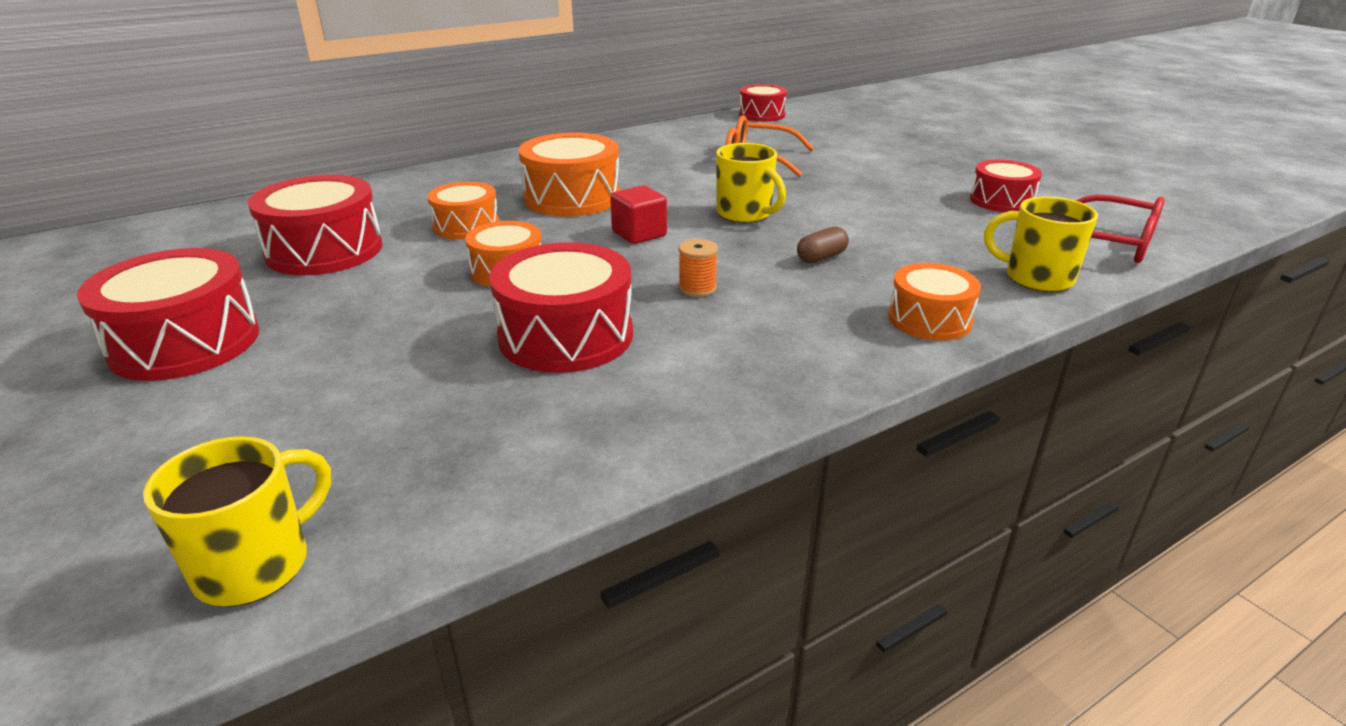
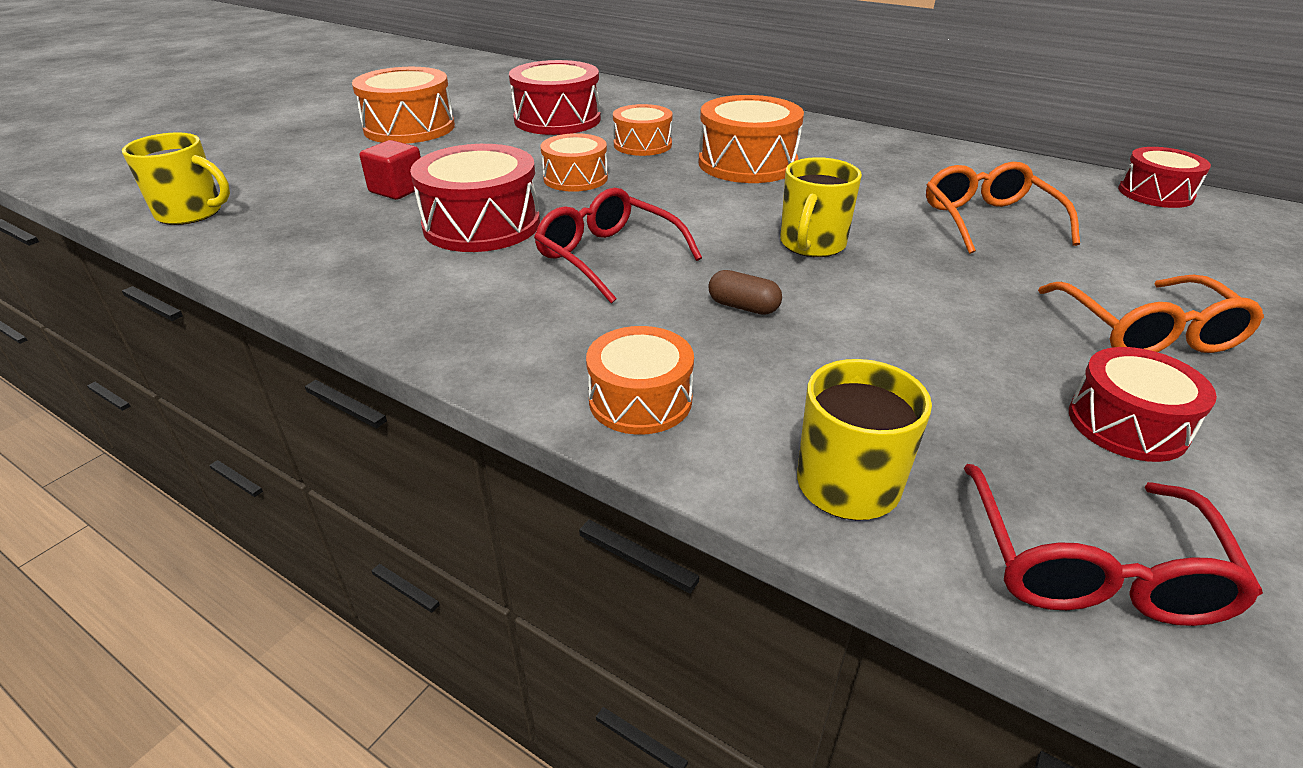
camera: 65 degrees right, 5 degrees up
red drum [77,248,259,381] -> orange drum [352,67,455,144]
red cube [610,185,667,244] -> red cube moved to [359,140,421,200]
orange spool [678,239,718,297] -> red glasses [534,188,702,303]
none -> orange glasses [1038,275,1264,353]

